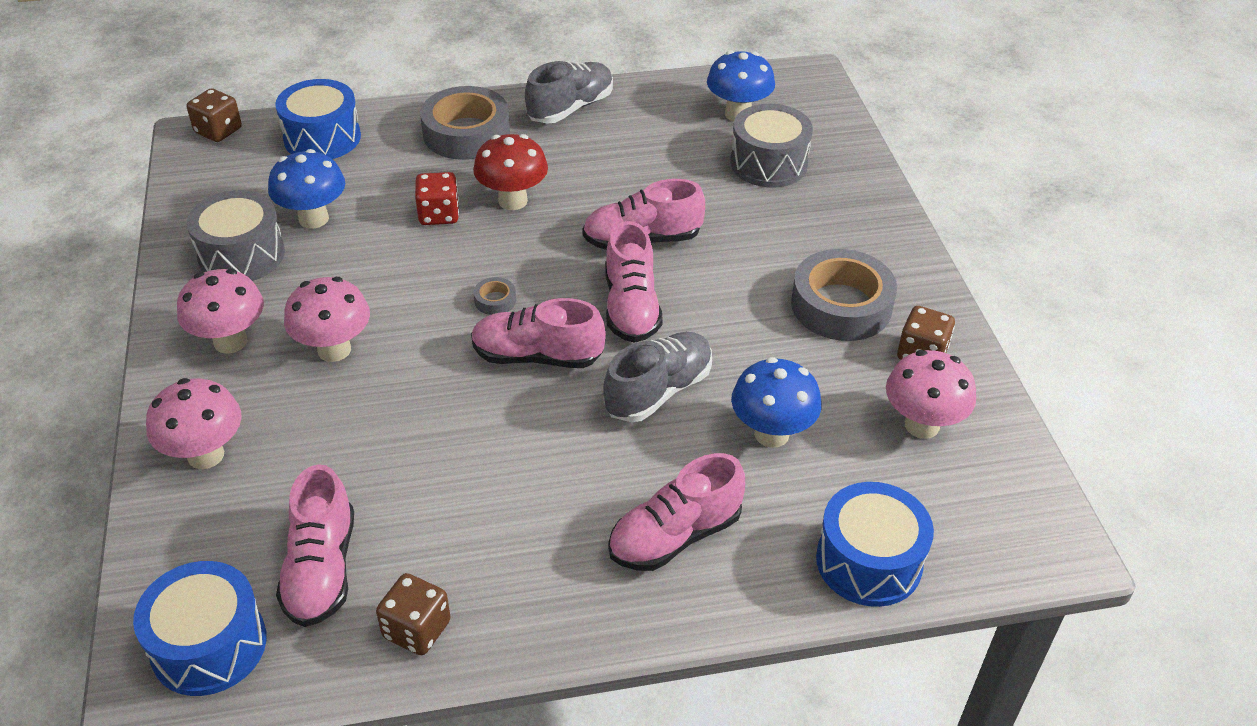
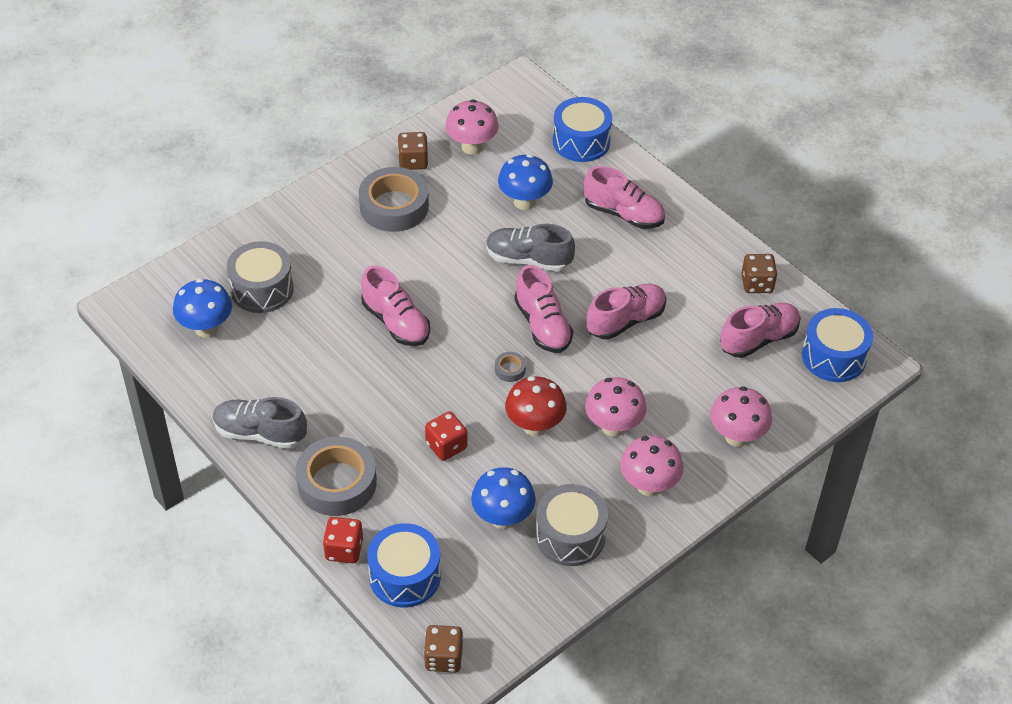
camera: 120 degrees left, 5 degrees up
red mushroom [473,134,548,210] -> red mushroom moved to [505,376,567,436]
pink shoe [605,221,663,343] -> pink shoe moved to [587,284,667,340]
none -> red dice [323,517,363,563]

